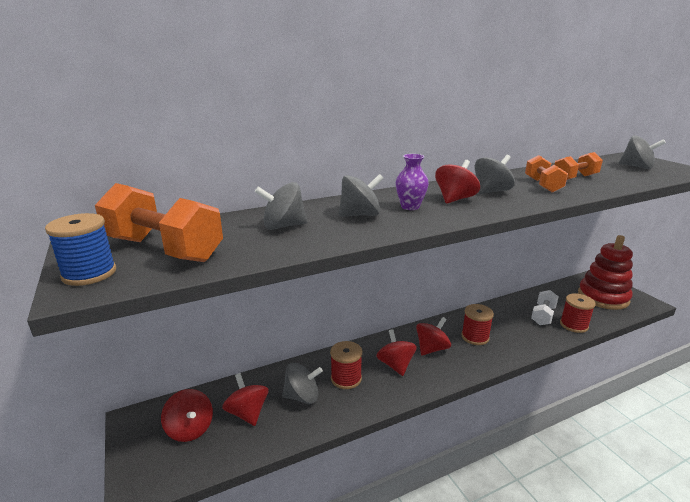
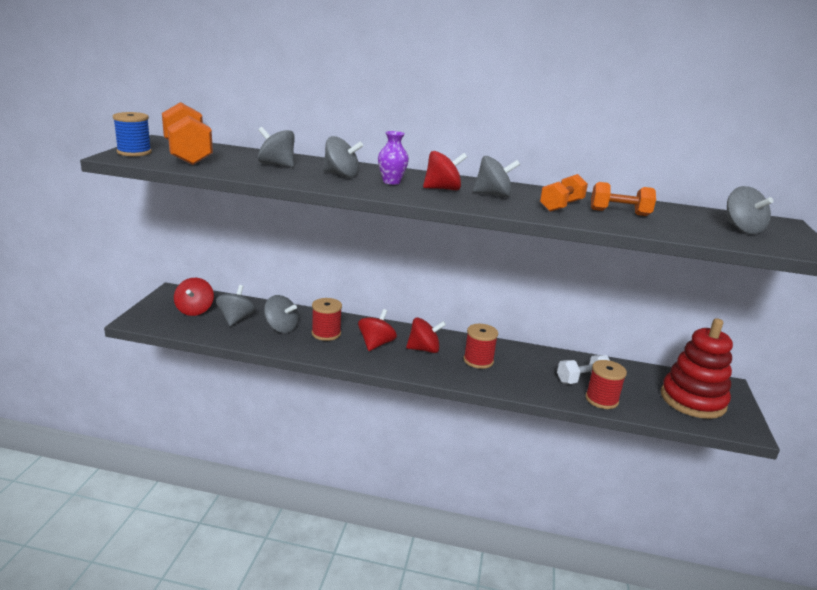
camera: 35 degrees right, 0 degrees up
red spinning top [222,373,269,426] -> grey spinning top [216,285,256,326]

